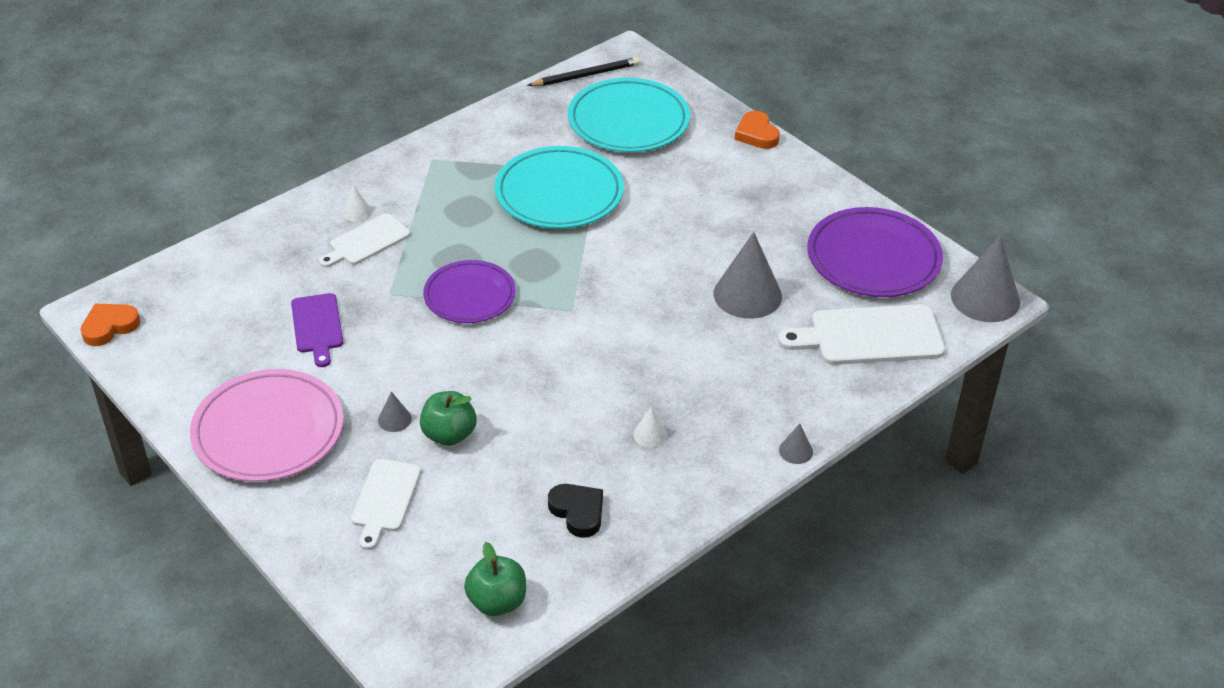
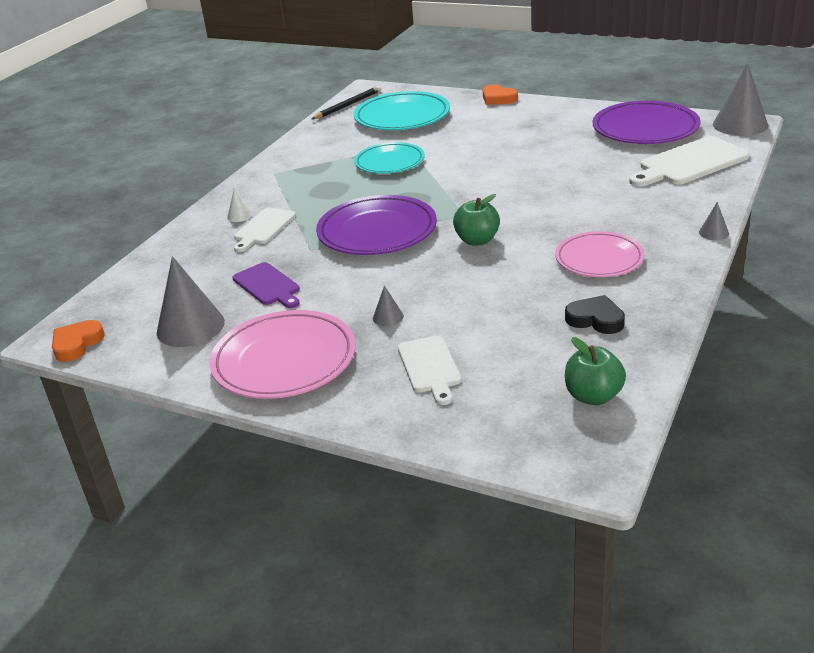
camera: 20 degrees left, 10 degrees down
green apple [420,391,477,446] -> green apple moved to [453,194,500,245]
purple plate [423,260,516,323] -> purple plate [316,195,437,255], size x1.50
turquoise plate [495,146,624,229] -> turquoise plate [354,142,425,174], size x0.67
white cone [633,407,667,447] -> pink plate [555,231,645,277]
grey cone [714,232,782,319] -> grey cone moved to [157,256,225,347]

